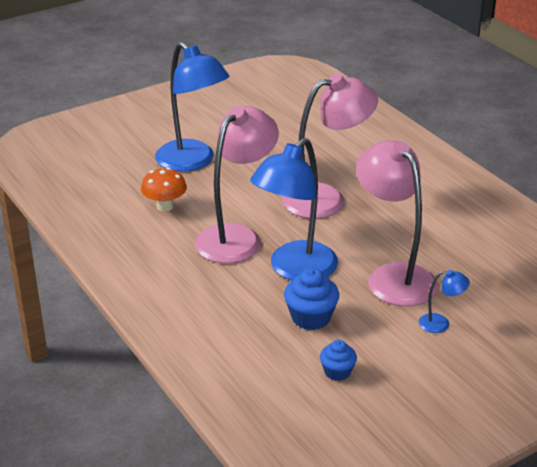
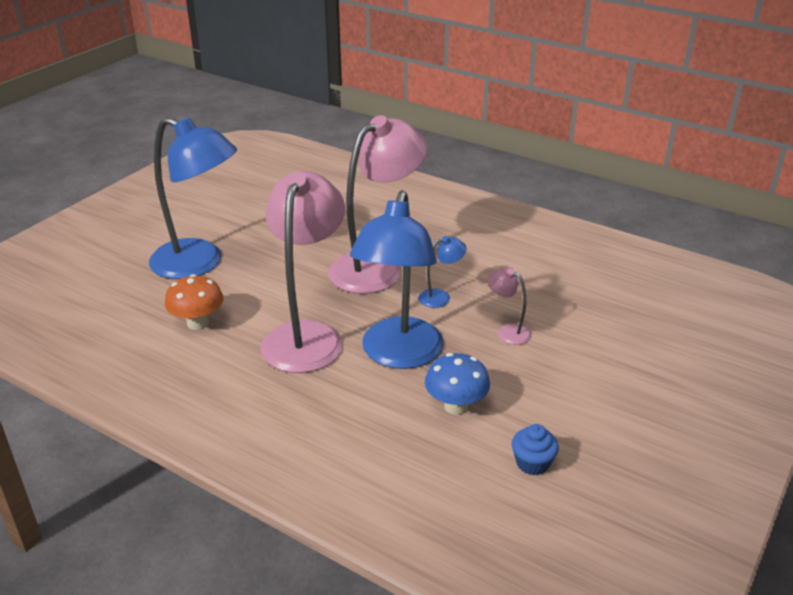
camera: 25 degrees left, 0 degrees up
blue cupcake [284,268,339,330] -> blue mushroom [425,353,490,415]
pink lamp [356,140,438,306] -> pink lamp [488,268,532,345], size x0.42
blue lamp [419,270,470,333] -> blue lamp moved to [418,236,467,308]

